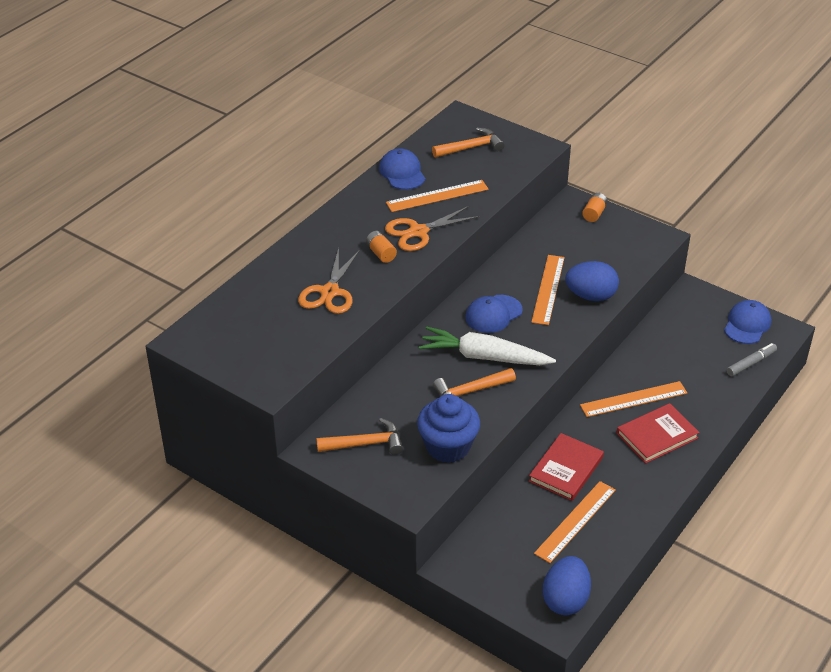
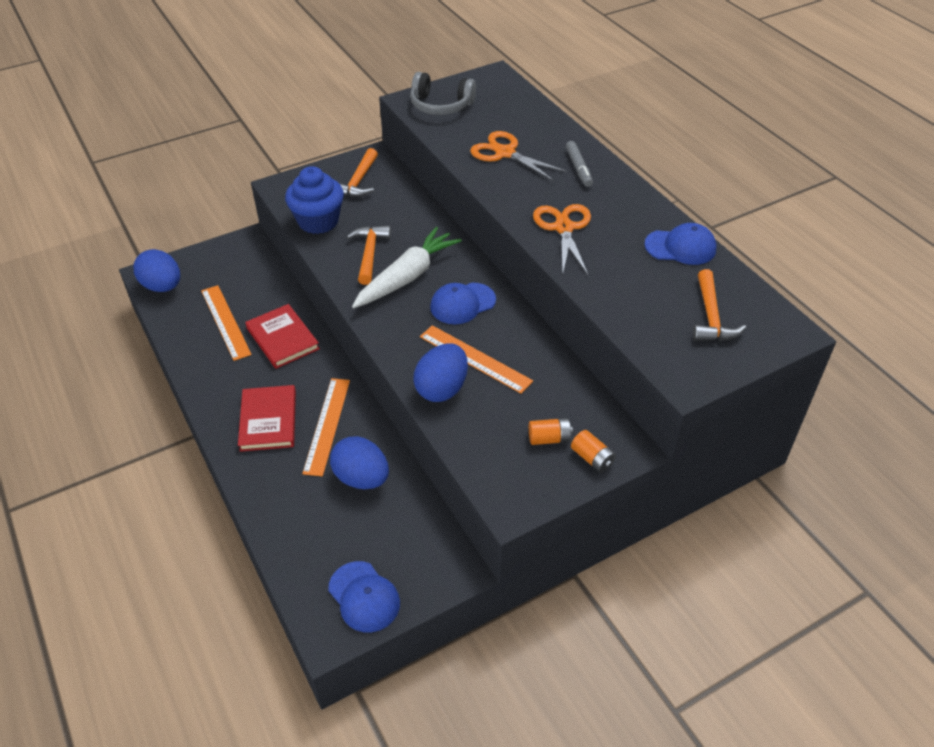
camera: 115 degrees right, 5 degrees up
orange battery [366,231,397,263] -> orange battery moved to [529,418,573,445]
orange ruler [386,180,489,212] -> none
blue cap [465,295,523,333] -> blue cap turned 105 degrees counterclockwise [430,282,496,324]
grey marker [726,343,777,376] -> grey marker moved to [566,141,593,187]
none -> blue egg [330,436,389,489]
none -> grey headphones [410,72,476,115]

